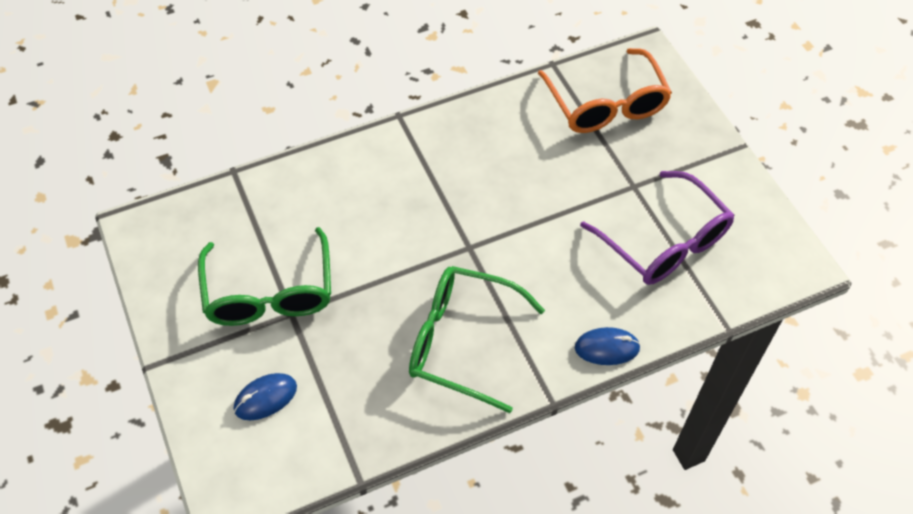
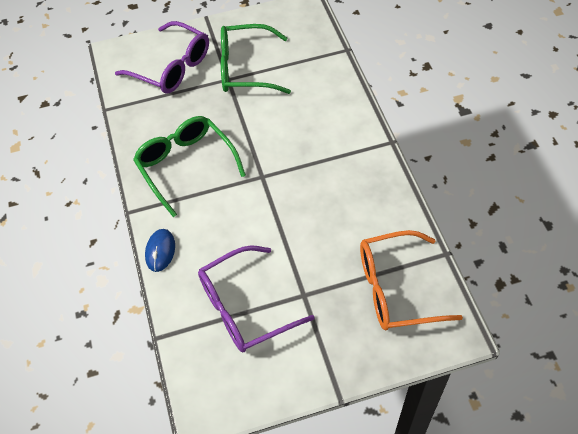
camera: 100 degrees right, 0 degrees up
blue mouse [234,373,297,420] -> purple glasses [115,21,209,93]
green glasses [409,266,545,413] -> green glasses turned 60 degrees counterclockwise [133,116,246,217]

